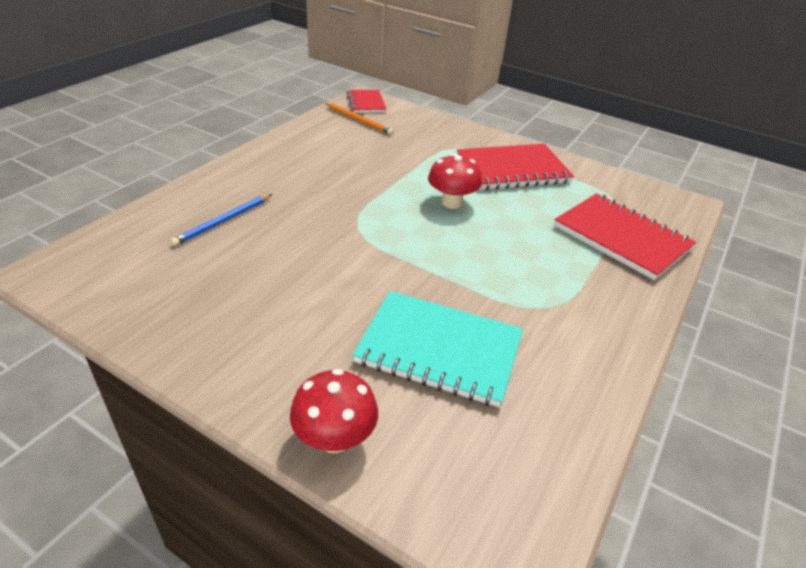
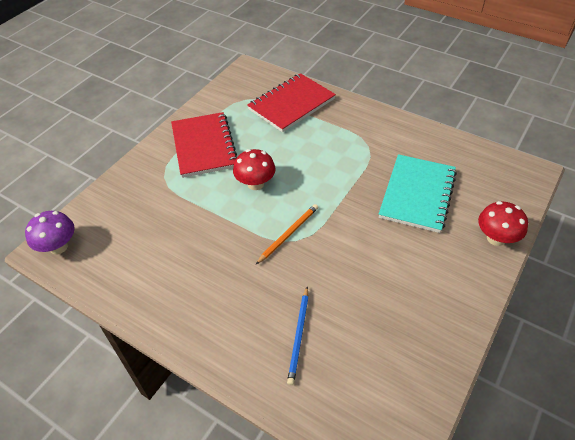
camera: 85 degrees left, 10 degrees up
blue pencil [171,194,272,246] -> blue pencil turned 60 degrees clockwise [287,287,309,385]
orange pencil [325,103,394,135] -> orange pencil moved to [256,204,318,264]
red notebook [347,90,386,113] -> purple mushroom [25,211,75,254]

